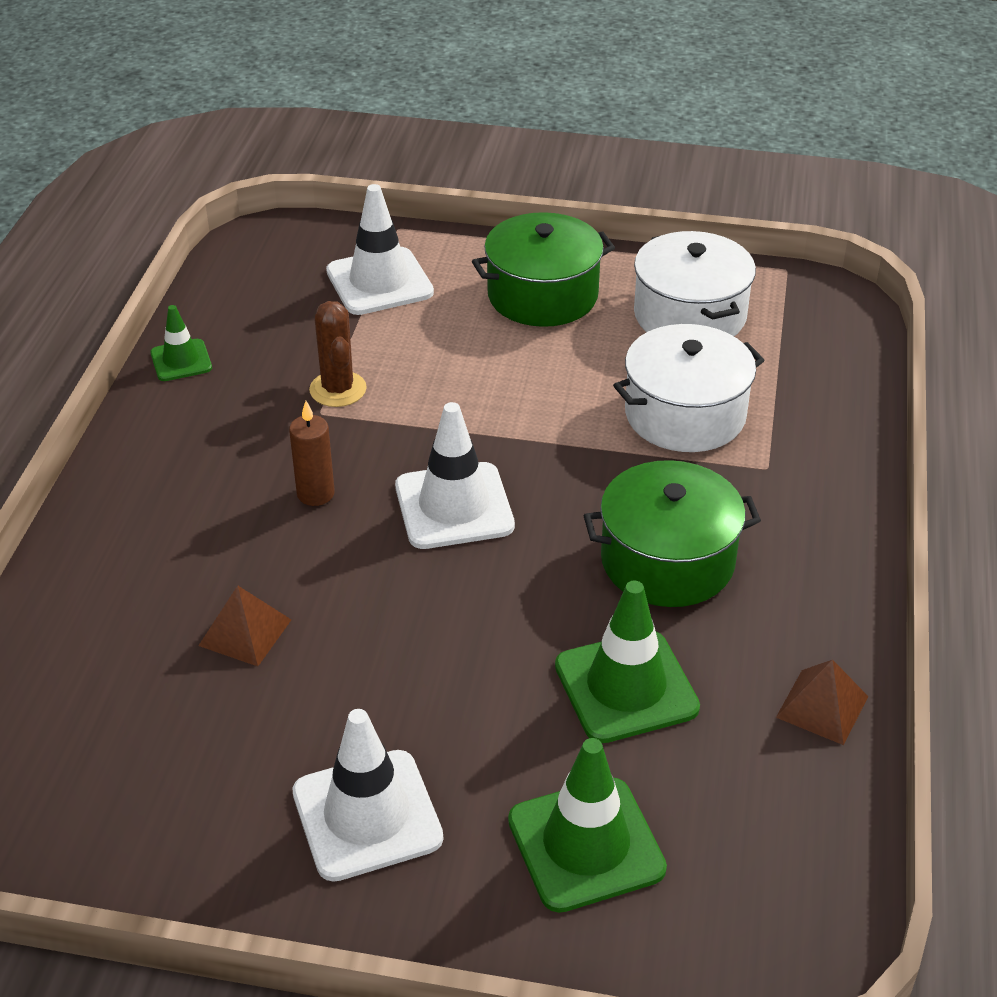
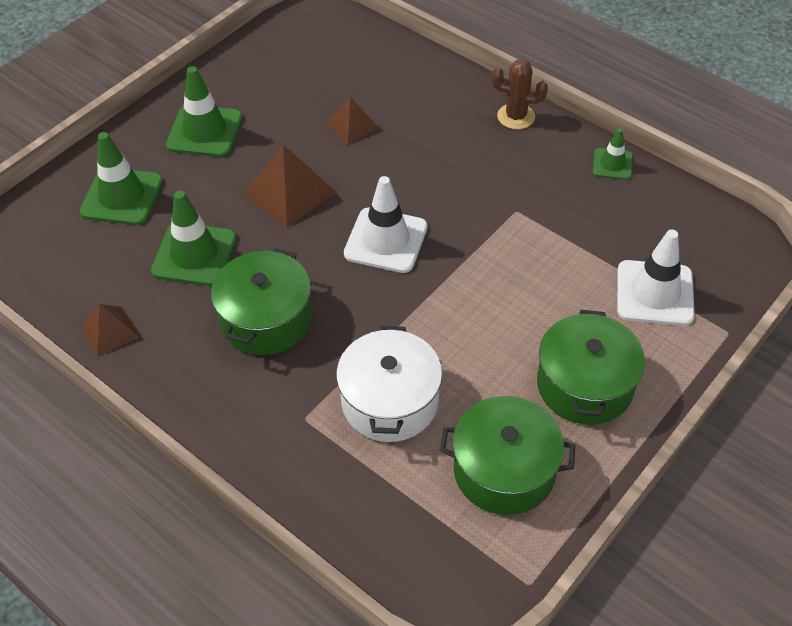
camera: 120 degrees right, 10 degrees up
brown candle [289,401,335,506] -> none
white traffic cone [292,709,443,882] -> green traffic cone [166,66,243,157]
brown cactus [309,301,367,407] -> brown cactus moved to [492,59,548,129]
white pot [634,231,756,336] -> green pot [440,396,575,515]
none -> brown pyramid [243,145,336,228]

